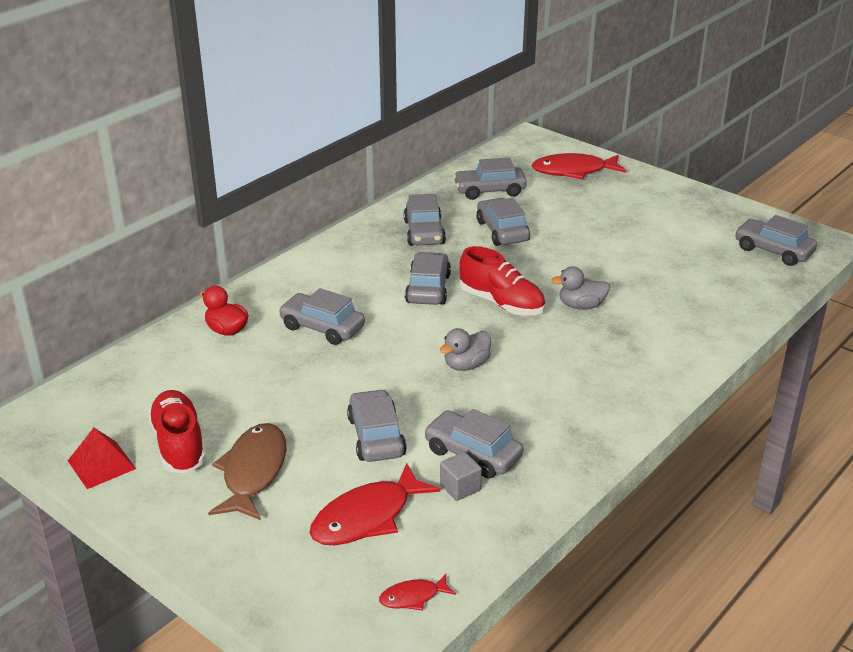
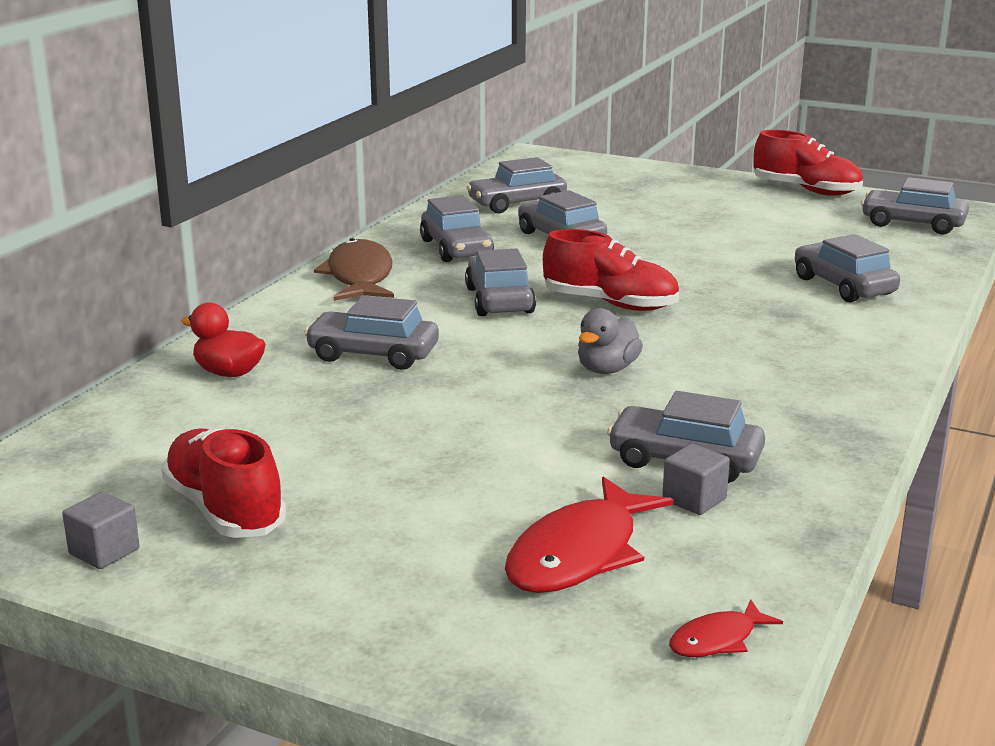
camera: 15 degrees left, 10 degrees down
red pyramid [68,428,136,489] -> grey cube [62,492,140,569]
brown fish [208,423,287,520] -> brown fish moved to [314,238,394,301]
grey car [347,389,407,462] -> grey car moved to [795,234,900,302]
red fish [532,153,627,179] -> none
grey duck [551,266,610,310] -> none
none -> red shoe [754,130,863,196]

